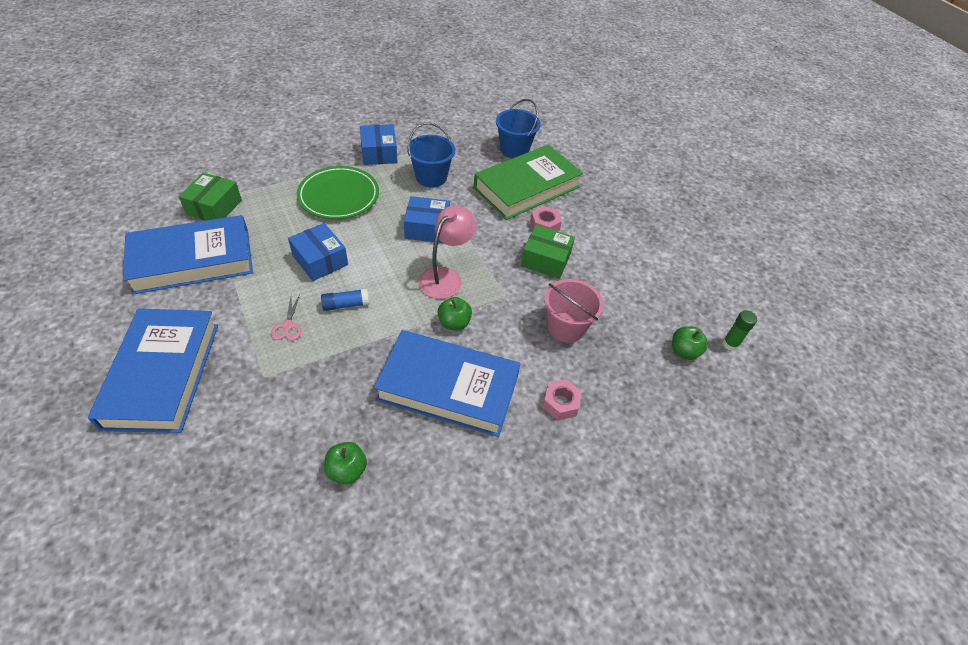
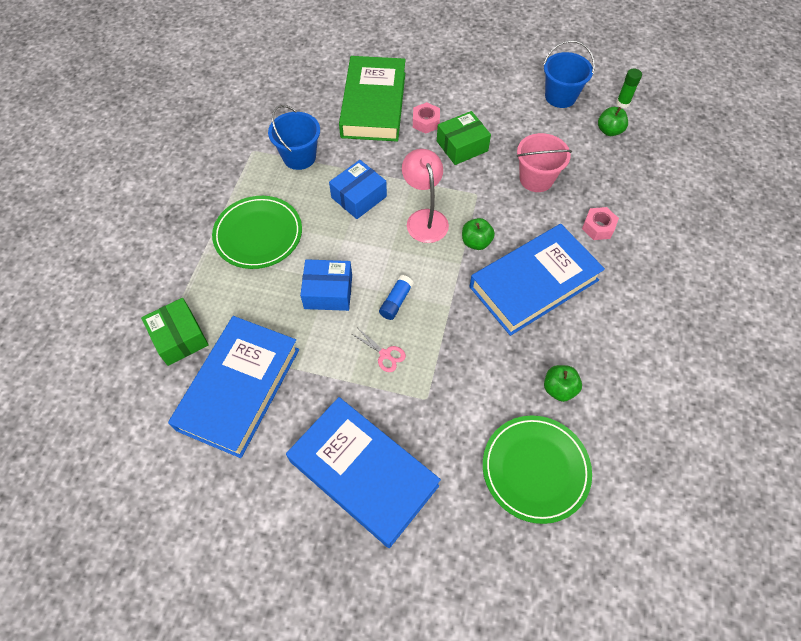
camera: 45 degrees left, 10 degrees up
blue box [360,124,398,165] -> none
blue bucket [496,99,541,158] -> blue bucket moved to [543,40,595,108]
none -> green plate [483,415,592,524]

